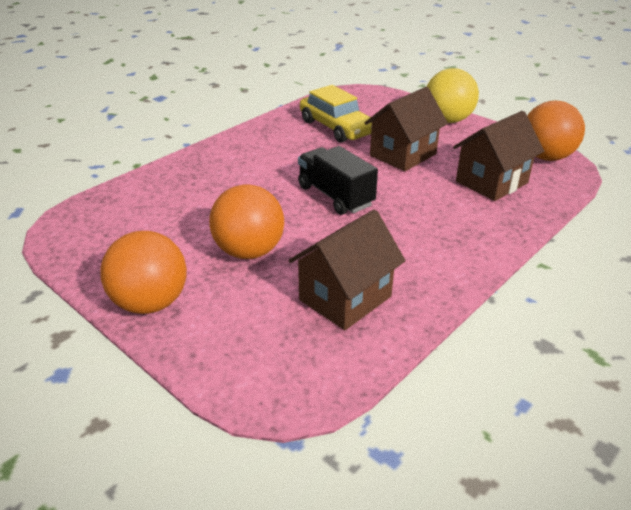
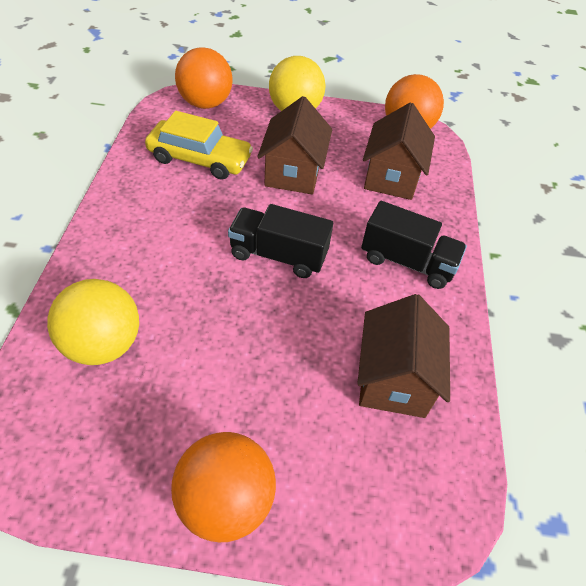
camera: 40 degrees left, 15 degrees up
orange ball [209,184,284,259] -> orange ball moved to [175,47,233,109]
none -> yellow ball [47,279,139,365]
none -> black truck [361,201,467,289]

